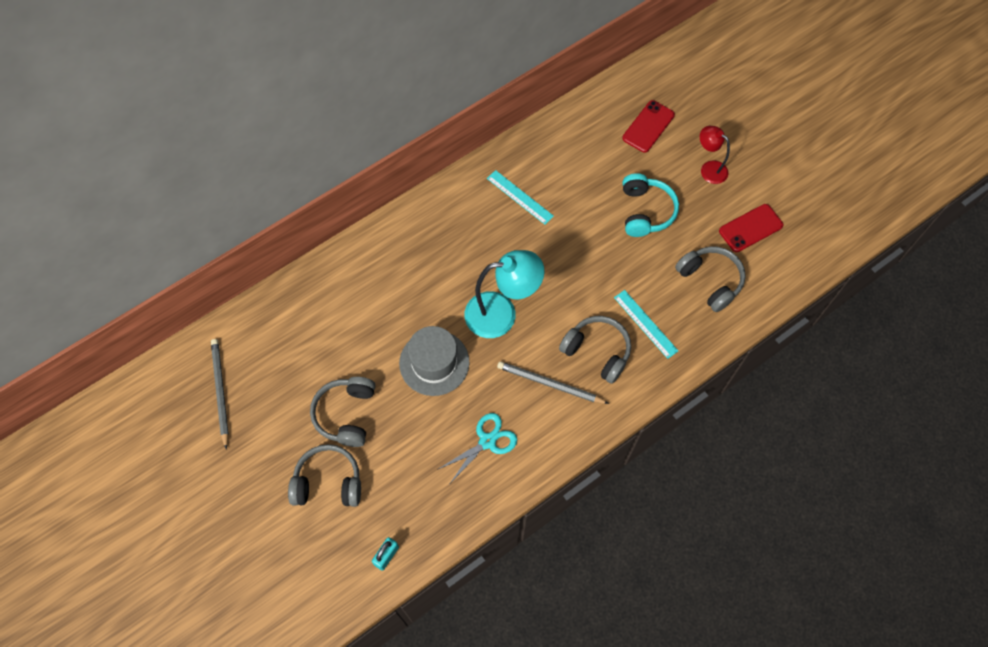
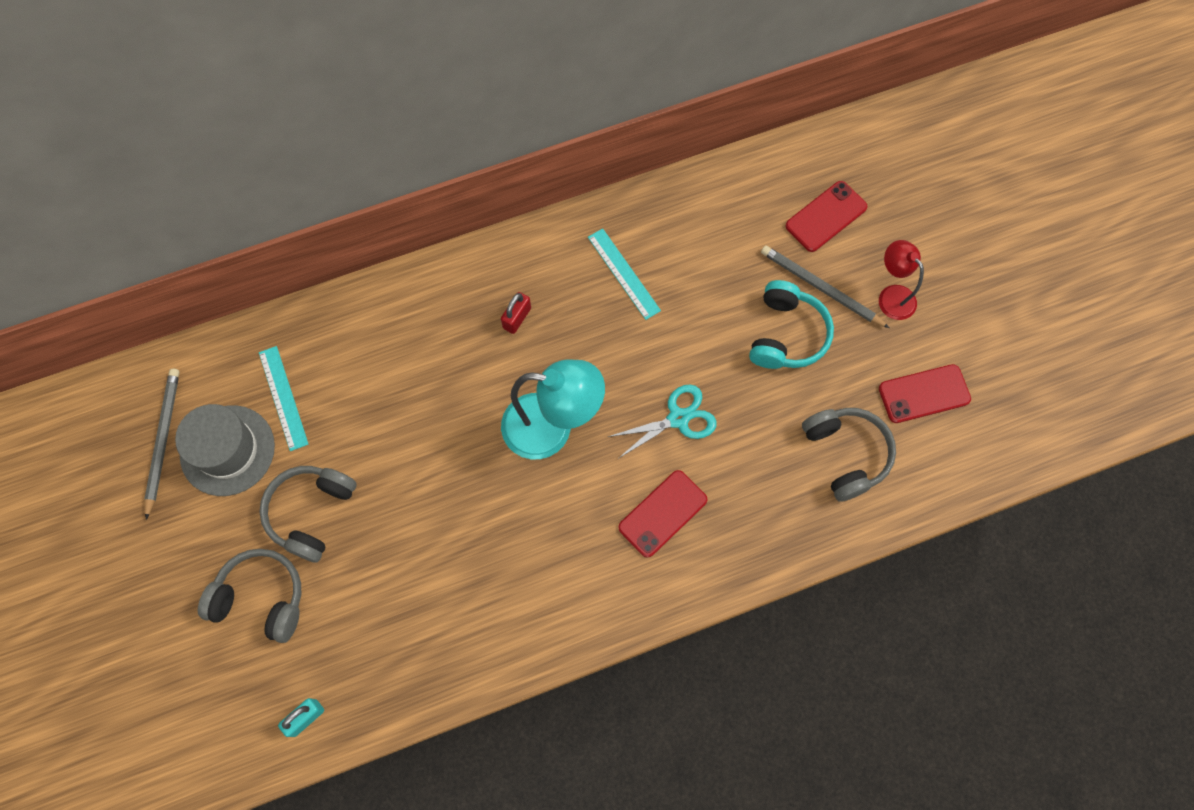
camera: 15 degrees right, 5 degrees up
grey hat [399,326,470,396] -> grey hat moved to [175,404,275,496]
turquoise scissors [437,413,517,483] -> turquoise scissors moved to [608,384,717,458]
grey pencil [497,361,609,404] -> grey pencil moved to [761,245,889,328]
grey headphones [559,316,631,384] -> red phone [618,470,708,558]
turquoise ruler [614,290,678,359] -> turquoise ruler moved to [259,346,309,451]
none -> red padlock [501,292,531,334]

